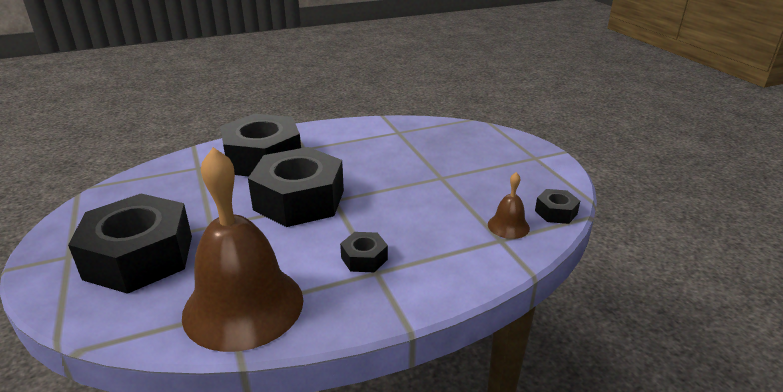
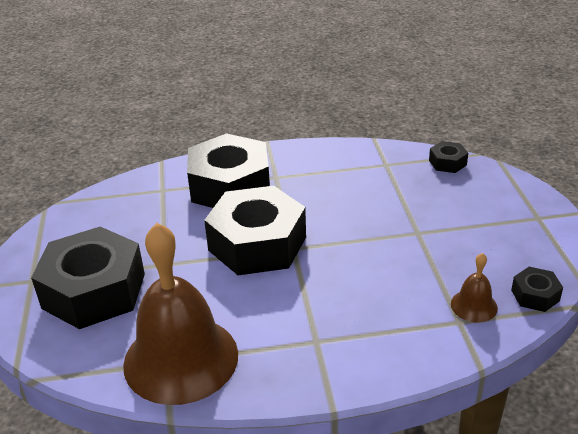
camera: 15 degrees right, 5 degrees up
black nut [340,232,388,272] -> black nut moved to [429,141,468,173]

